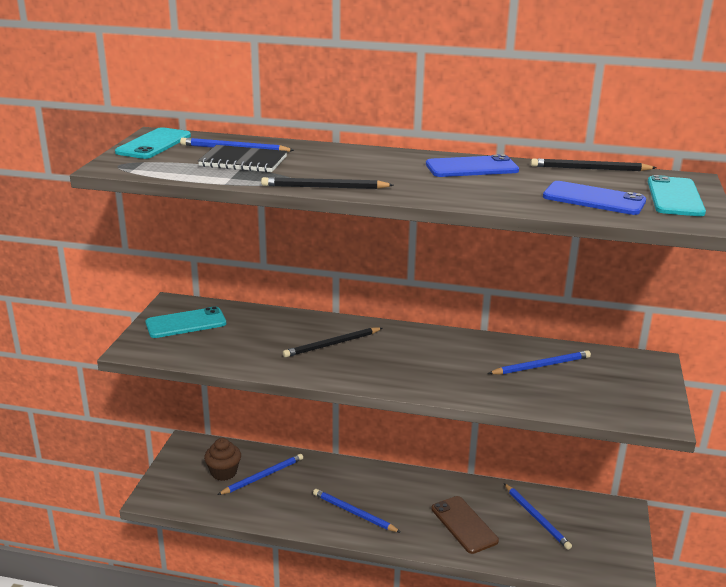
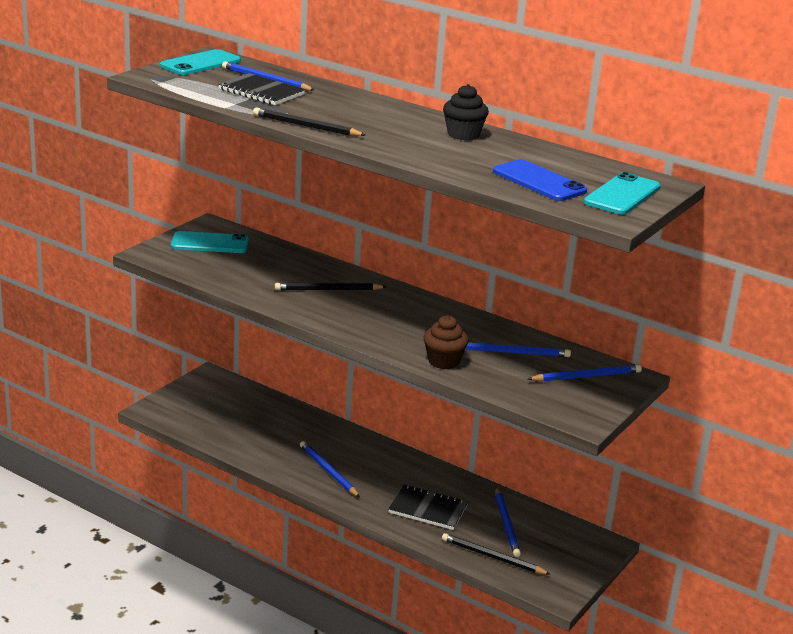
camera: 20 degrees right, 0 degrees up
brown cupcake [204,438,241,481] -> brown cupcake moved to [423,315,469,369]
blue pencil [217,454,303,495] -> blue pencil moved to [528,364,642,382]
blue phone [426,154,519,177] -> black cupcake [443,84,489,140]
brown phone [431,496,499,554] -> black notebook [388,485,468,530]
black pencil [531,159,656,171] -> black pencil moved to [442,533,551,575]

